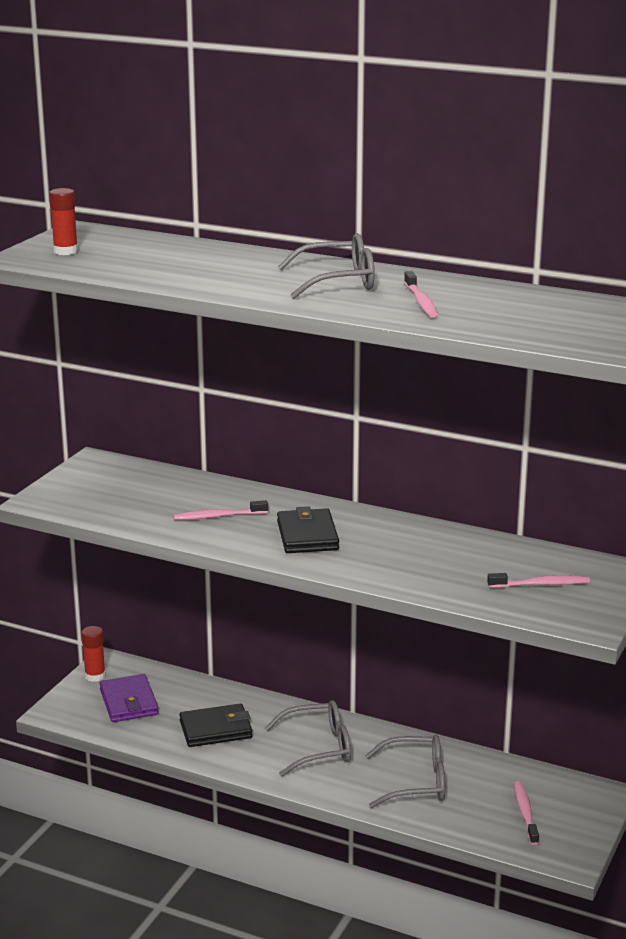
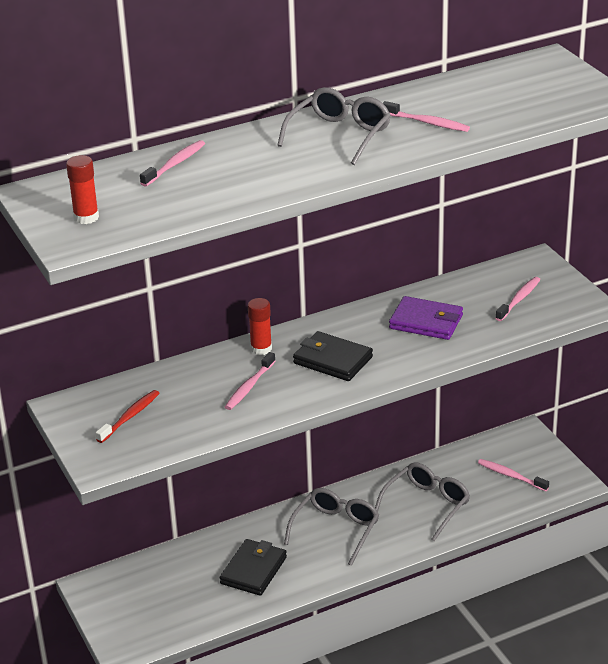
camera: 50 degrees left, 10 degrees up
red glue stick [81,626,106,682] -> red glue stick moved to [248,298,272,355]
purple wallet [99,674,159,722] -> purple wallet moved to [389,296,463,340]
none -> red toothbrush [96,390,159,443]
none -> pink toothbrush [140,140,205,186]

